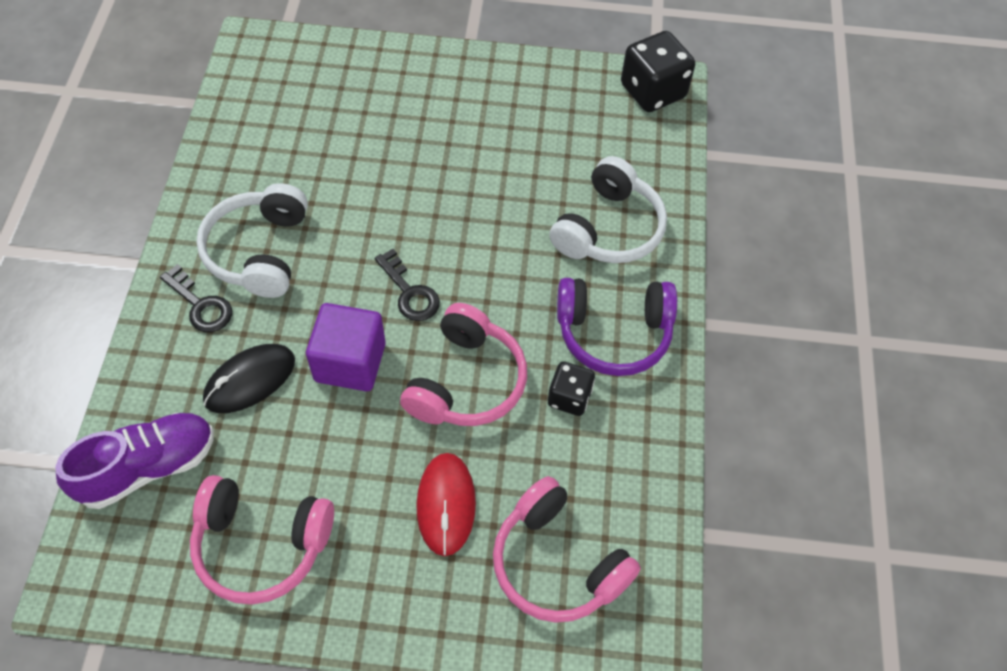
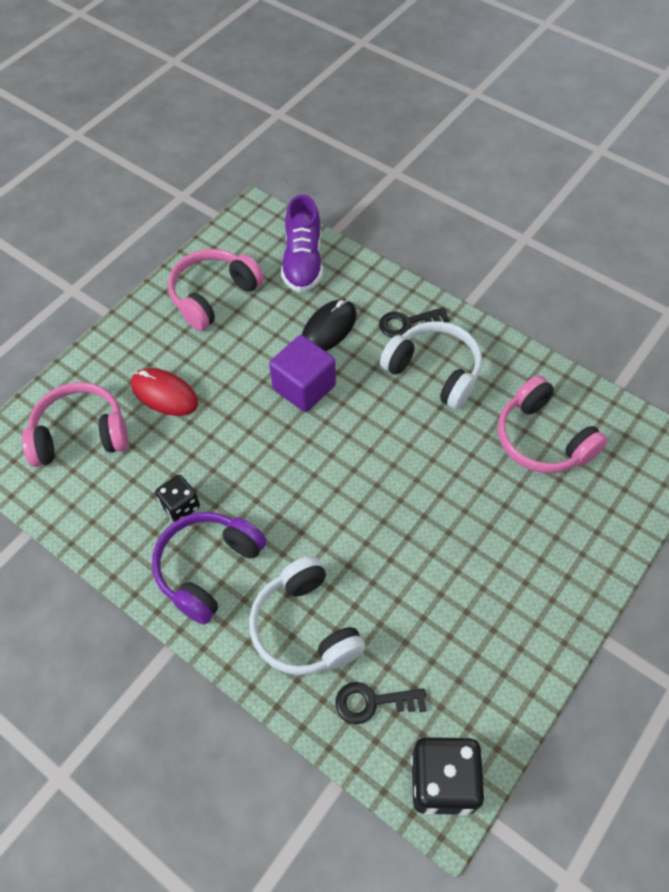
camera: 125 degrees right, 0 degrees up
black mouse [203,344,295,413] -> black mouse turned 45 degrees clockwise [302,299,356,351]
black key [375,249,440,321] -> black key moved to [335,682,426,724]
pink headphones [400,303,527,426] -> pink headphones moved to [498,375,608,473]

